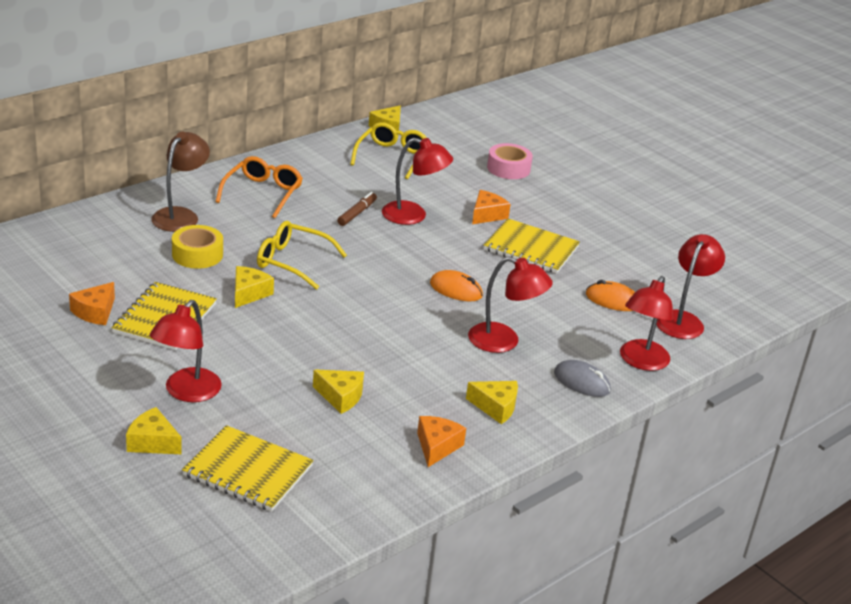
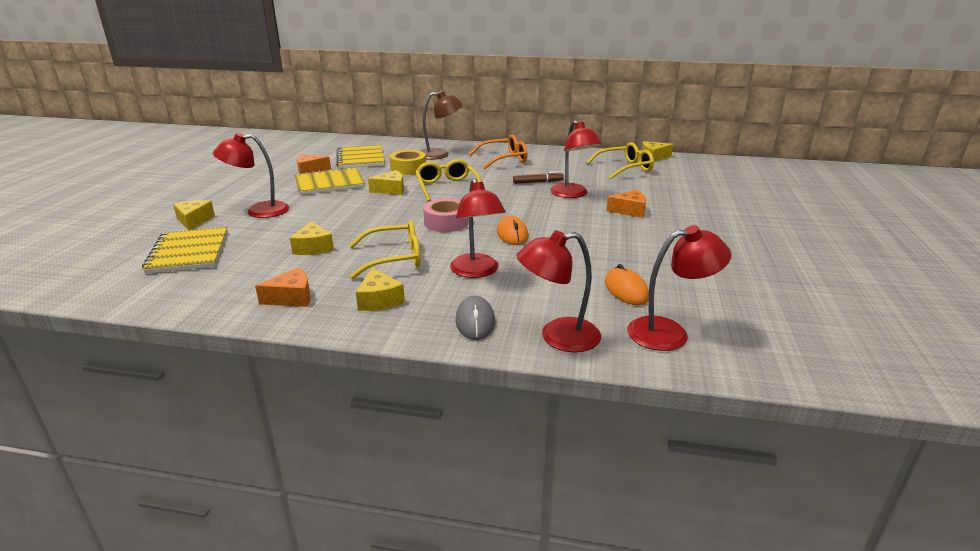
camera: 55 degrees right, 5 degrees down
yellow notebook [484,219,580,274] -> yellow notebook moved to [337,145,385,169]
pink tape [487,143,533,179] -> pink tape moved to [423,198,468,232]
none -> yellow glasses [349,221,421,279]

